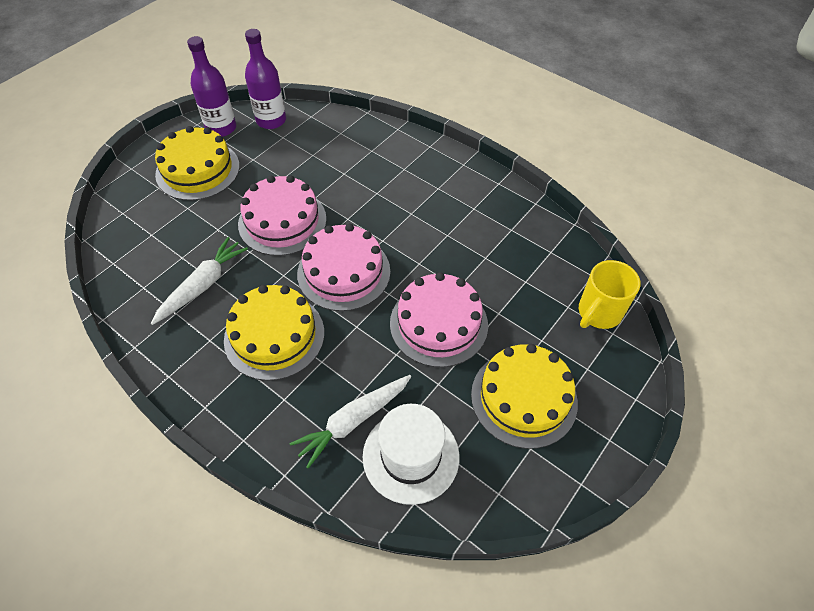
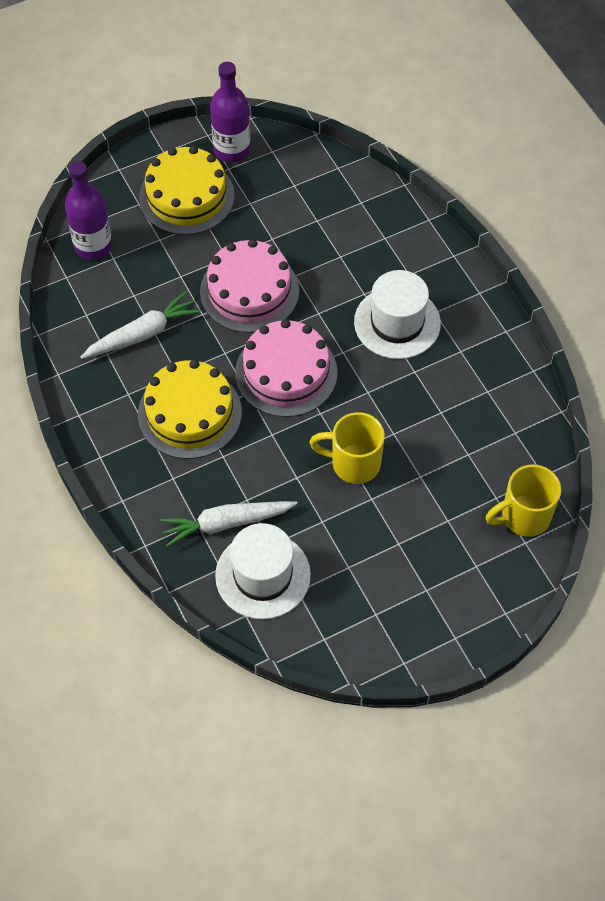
camera: 25 degrees right, 5 degrees up
purple bottle [245,29,286,129] -> purple bottle moved to [65,161,112,260]
pink cake [390,272,488,367] -> yellow mug [309,412,385,484]
yellow cake [471,344,578,449] -> none
none -> white hat [354,270,441,359]

